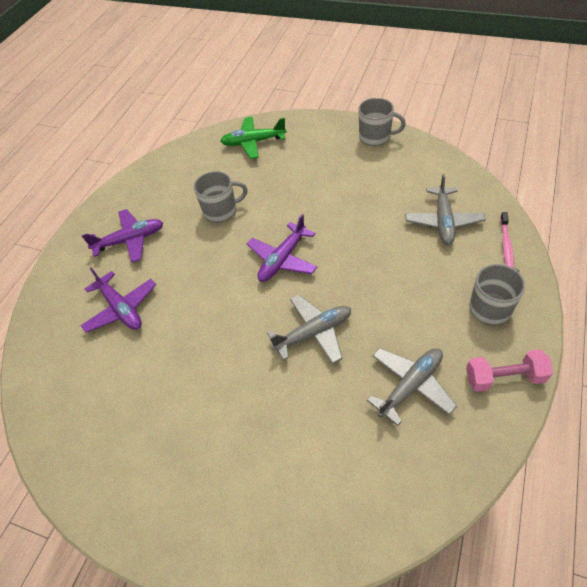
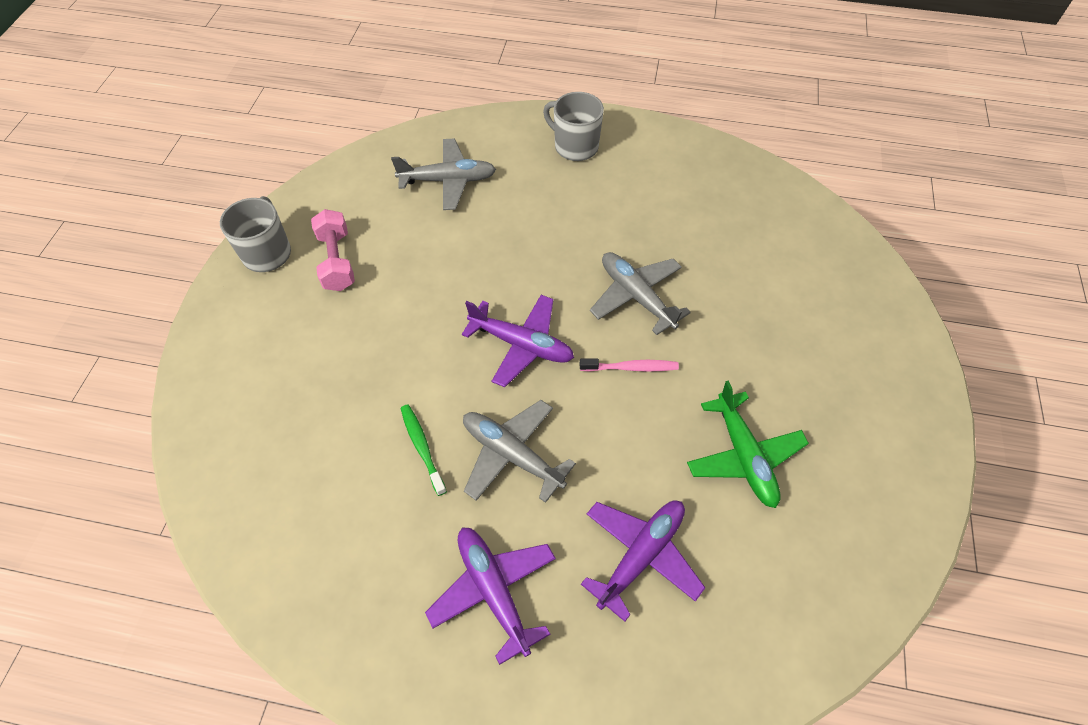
camera: 105 degrees left, 5 degrees up
grey mug [194,171,248,223] -> green toothbrush [401,404,447,496]
green plane [220,117,287,159] -> green plane moved to [687,381,809,508]
grey plane [367,348,457,426] -> grey plane moved to [463,400,576,503]
pink dumbbell [466,349,553,392] -> pink dumbbell moved to [311,209,355,291]
pink toothbrush [500,212,514,268] -> pink toothbrush moved to [580,358,679,372]

